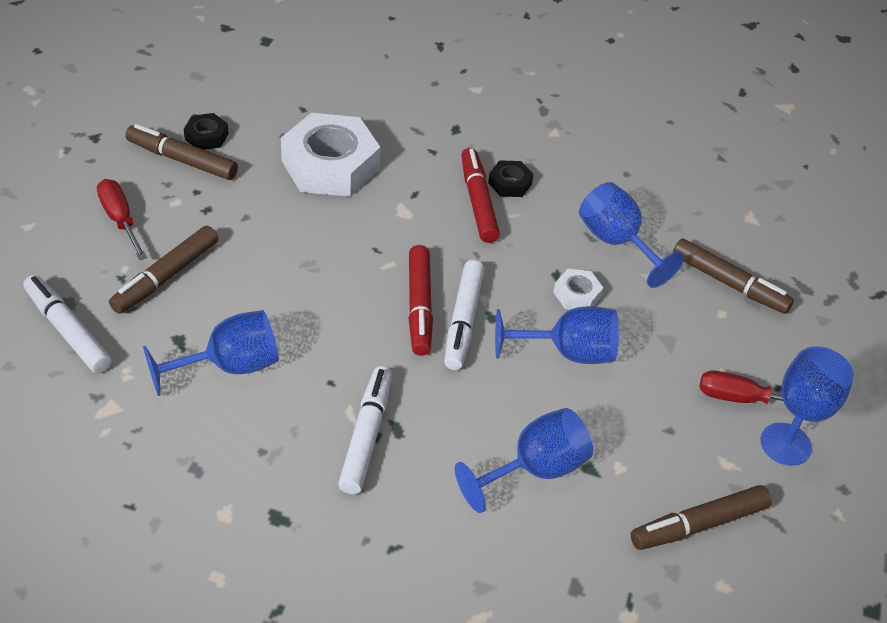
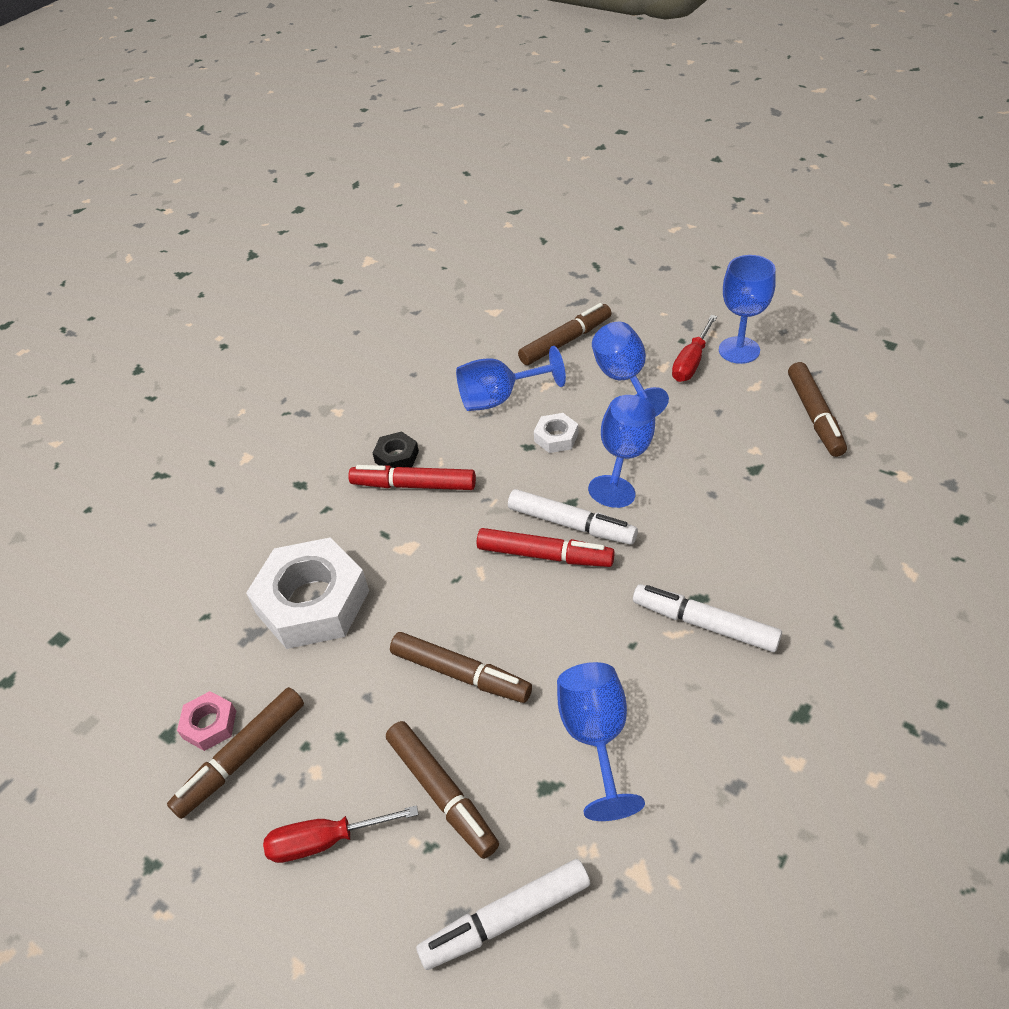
camera: 65 degrees left, 0 degrees up
black nut [184,113,229,150] -> pink nut [177,691,236,751]
blue goblet [455,408,593,513] -> blue goblet moved to [592,322,669,417]
none -> brown marker [390,632,532,703]

